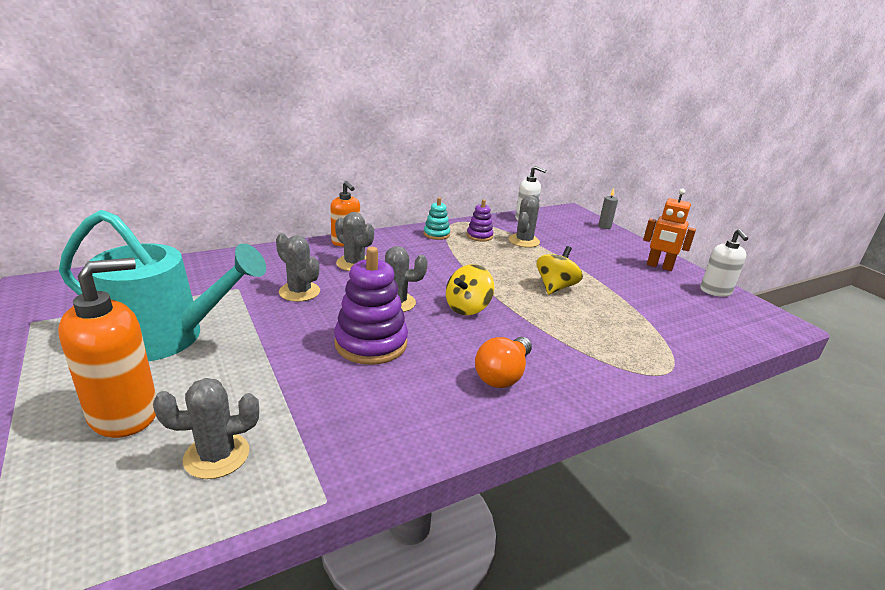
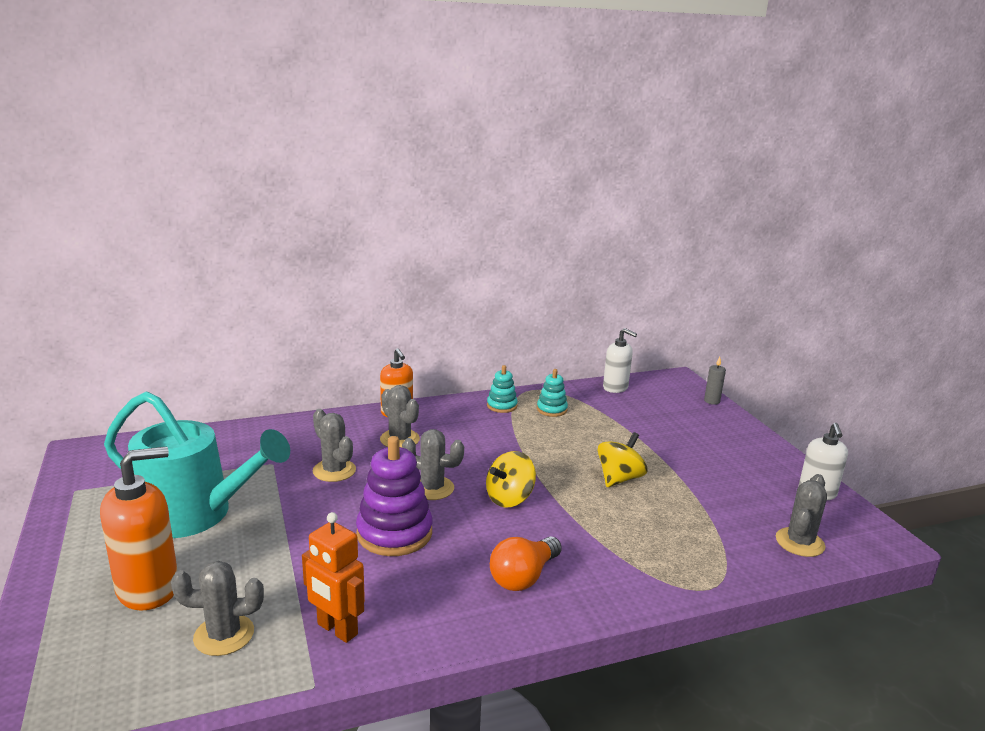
camera: 10 degrees right, 5 degrees down
purple stacking toy [467,199,493,242] -> turquoise stacking toy [537,369,568,417]
grey cactus [509,195,540,248] -> grey cactus moved to [776,474,827,557]
orange robot [643,188,696,271] -> orange robot moved to [302,512,365,643]

